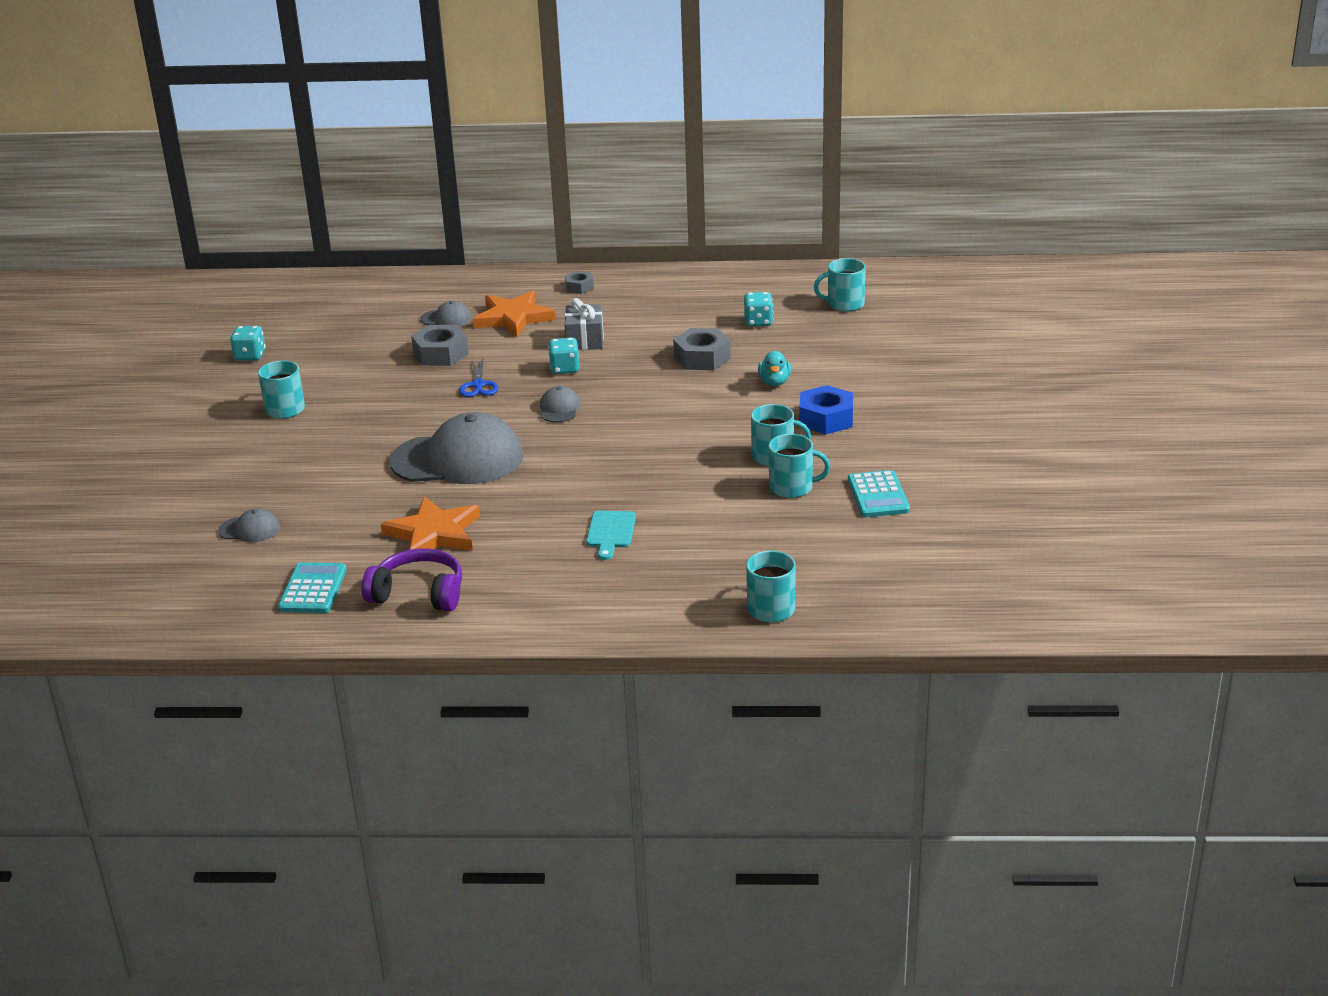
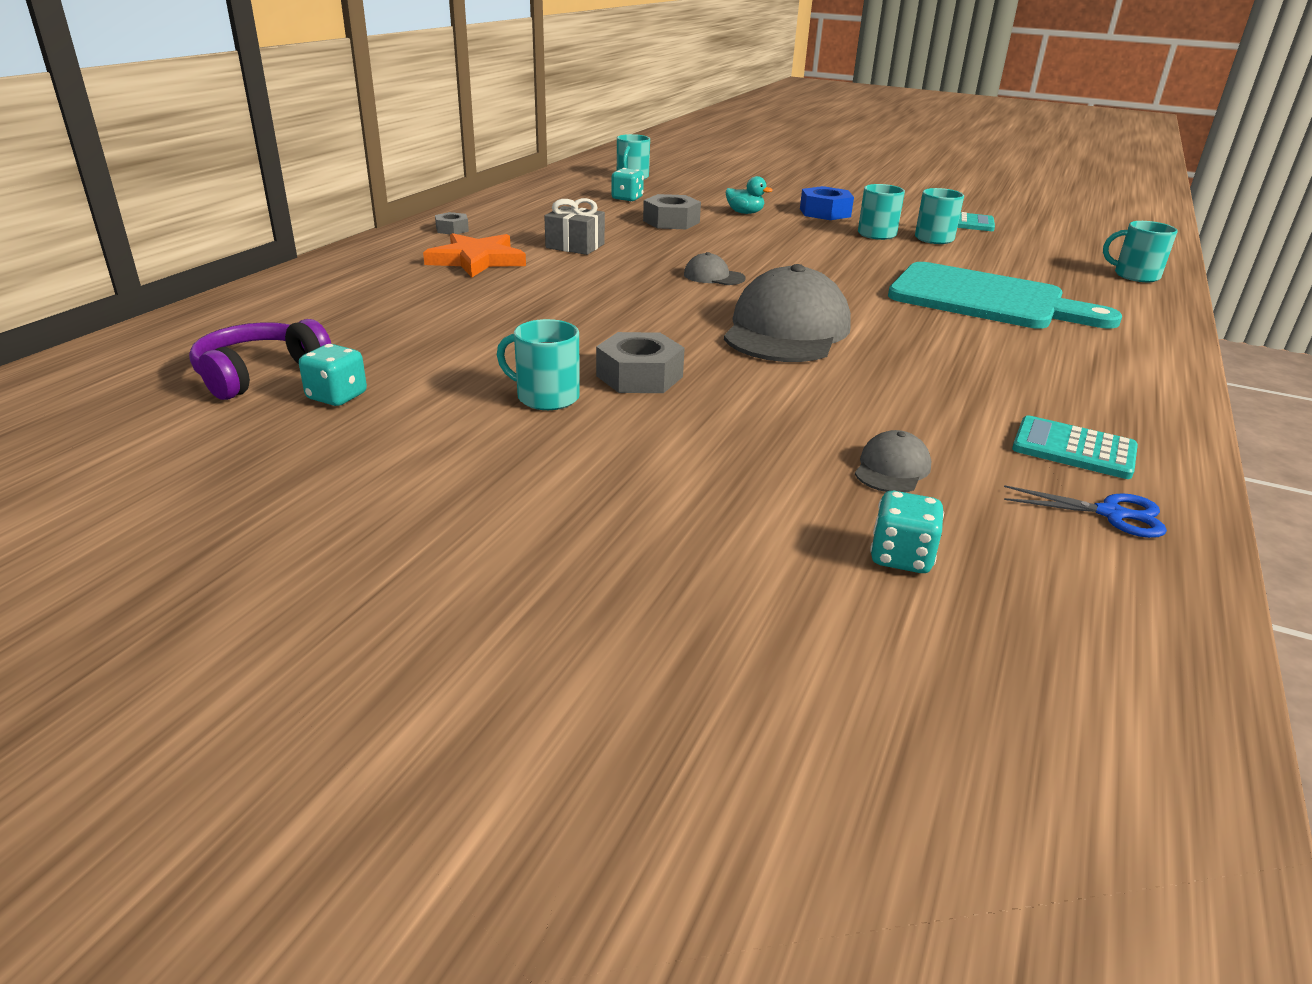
camera: 70 degrees left, 0 degrees up
purple headphones [362,548,462,612] -> purple headphones moved to [189,319,331,400]
orange star [381,497,480,551] -> none
grey nut [411,325,469,366] -> grey nut moved to [596,332,685,393]
grey cap [421,301,472,326] -> none
blue scissors [459,359,498,397] -> blue scissors moved to [1004,485,1167,538]
turquoise dice [548,337,579,374] -> turquoise dice moved to [870,491,944,573]
turquoise cutting board [586,511,636,560] -> turquoise cutting board [888,262,1122,329], size x2.45

